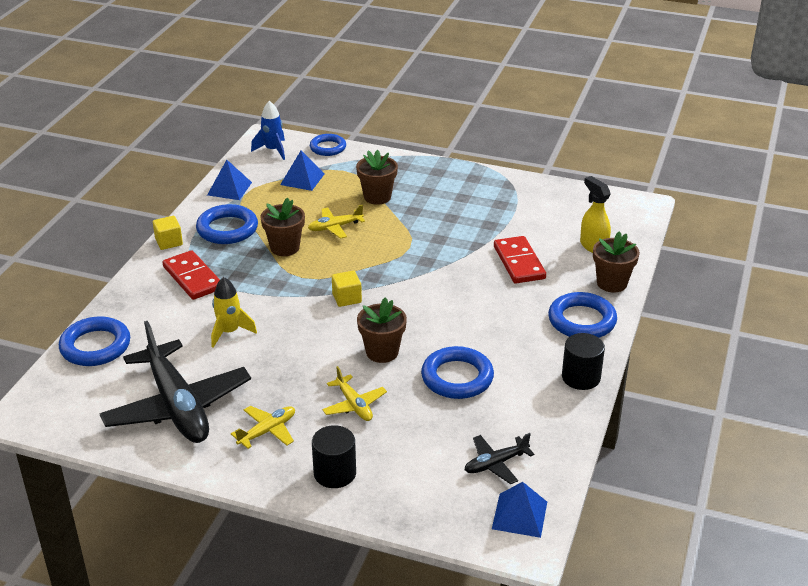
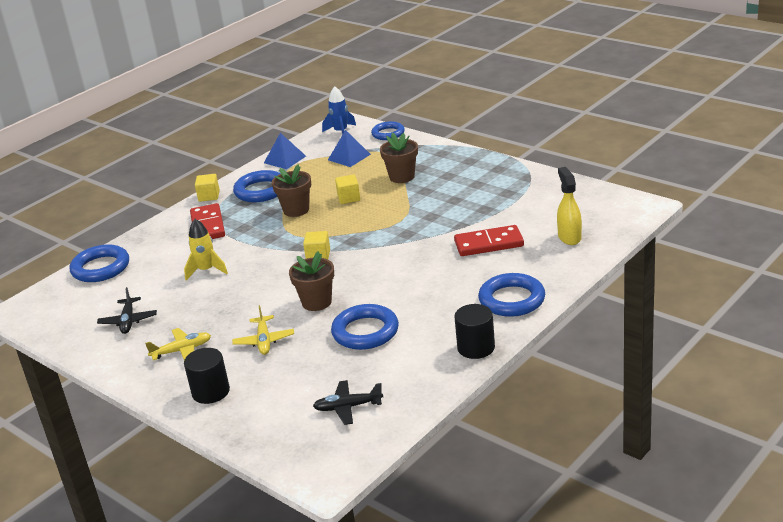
camera: 25 degrees right, 5 degrees down
black plane [100,321,251,443] -> black plane [97,287,157,334], size x0.45
yellow plane [308,205,365,239] -> yellow cube [335,174,360,204]
blue pyramid [492,482,547,538] -> none
red domino [494,236,546,283] -> red domino turned 75 degrees clockwise [454,225,524,256]
brown flower pot [593,231,640,292] -> none

